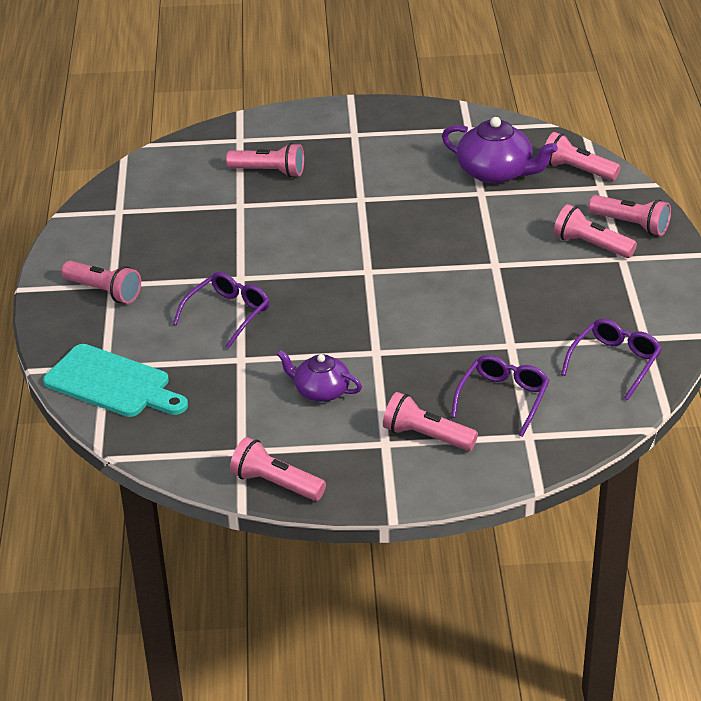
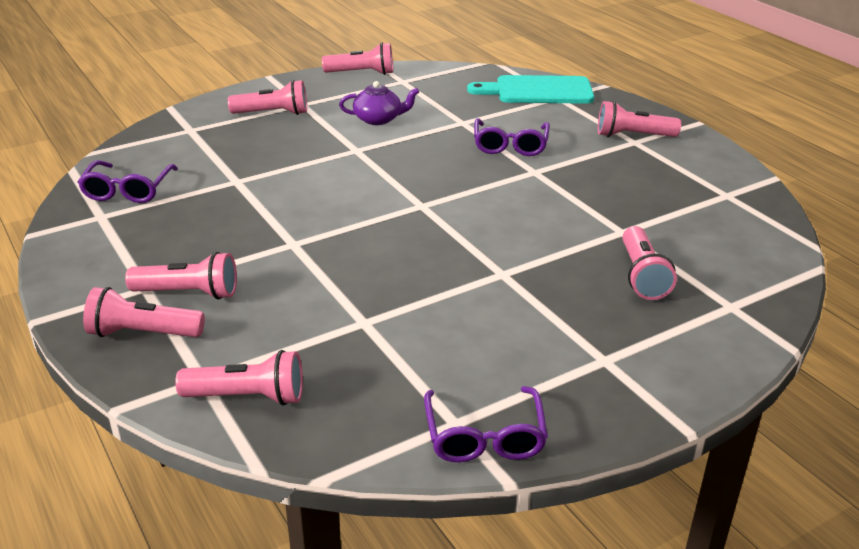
camera: 150 degrees right, 5 degrees down
pink flashlight [226,143,304,177] -> pink flashlight turned 75 degrees counterclockwise [623,226,677,300]
purple teapot [442,117,558,184] -> none
purple glasses [451,355,550,437] -> purple glasses moved to [424,386,548,462]

